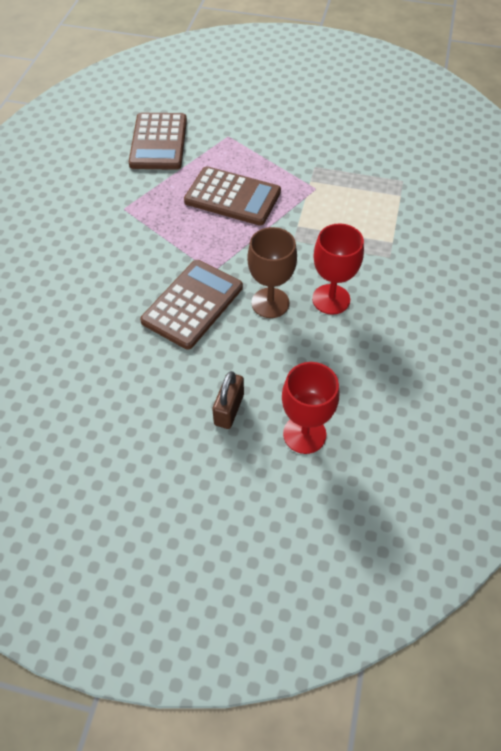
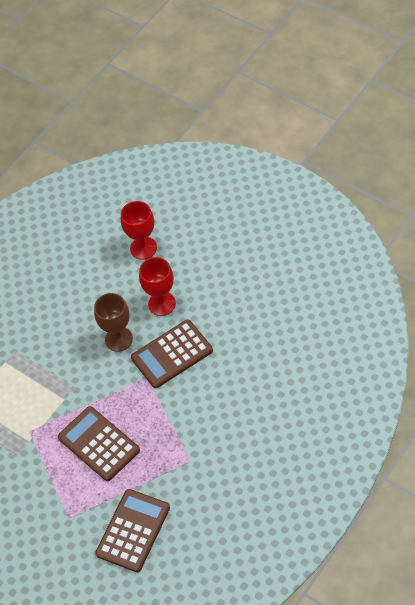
camera: 150 degrees left, 0 degrees up
brown padlock [212,371,244,429] -> none
red goblet [312,224,364,315] -> red goblet moved to [139,257,176,316]

